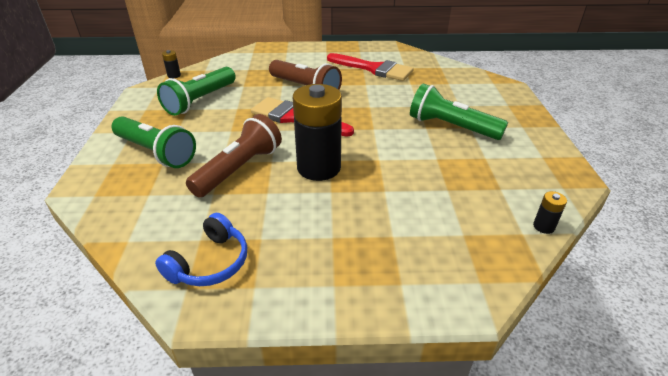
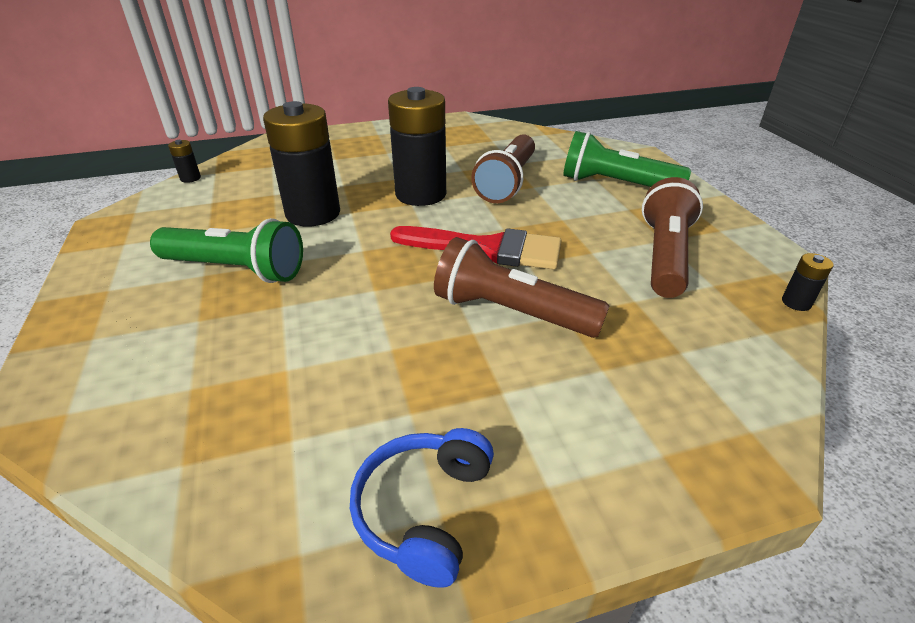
camera: 165 degrees right, 0 degrees up
blue headphones [155,213,247,286] -> blue headphones moved to [350,428,494,588]
green flashlight [157,67,236,116] -> brown flashlight [642,177,703,298]
red brush [327,53,414,81] -> none
none -> black battery [263,101,340,227]

